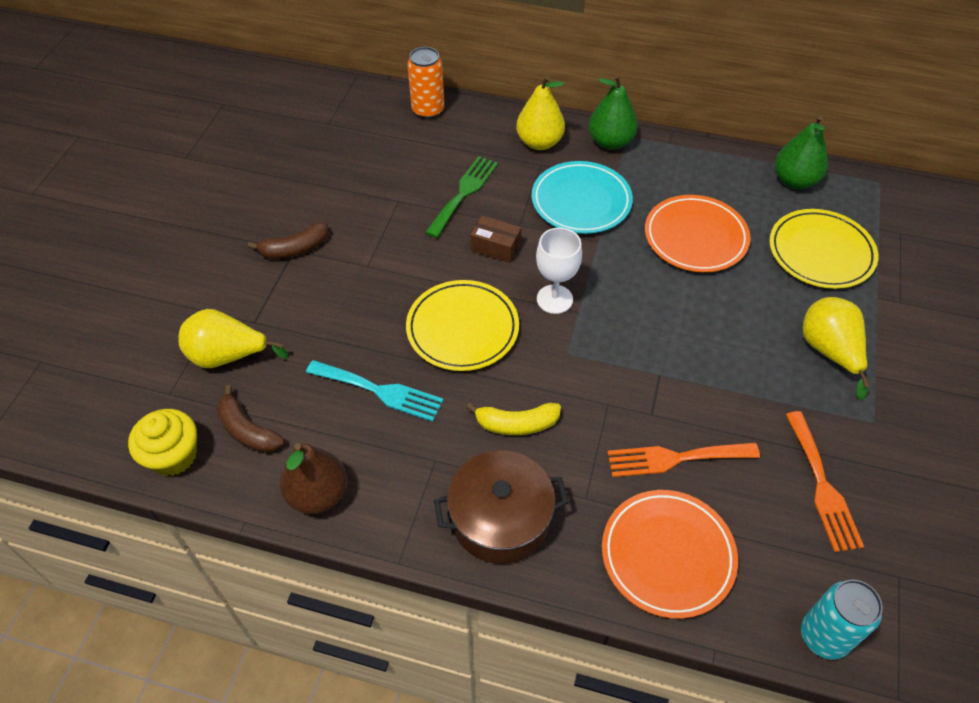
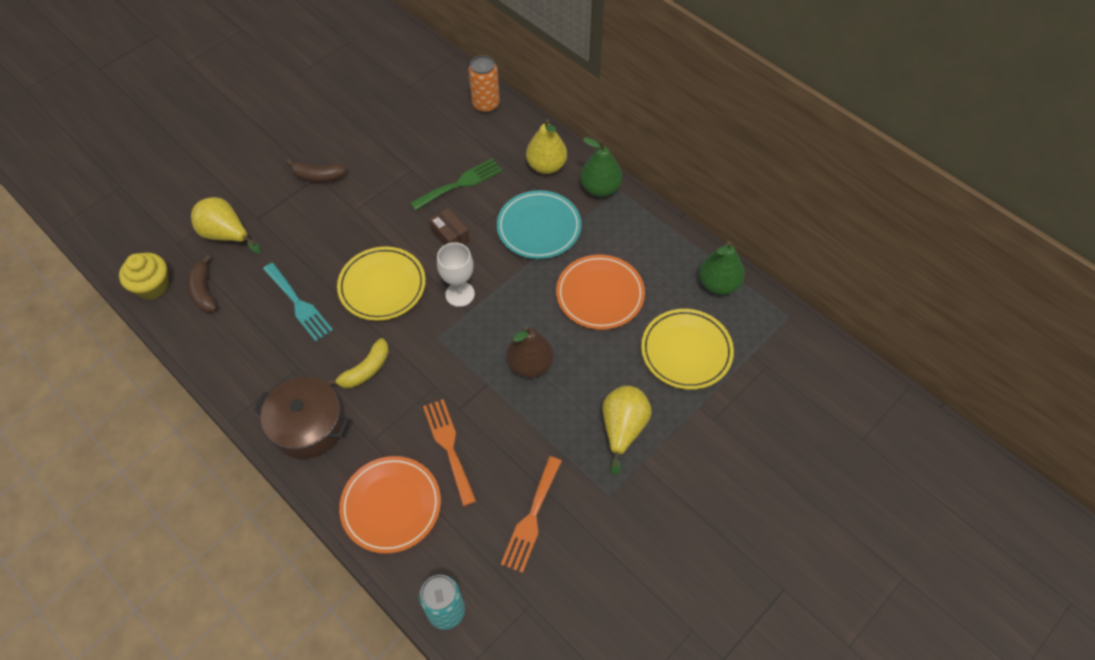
camera: 30 degrees right, 5 degrees up
brown pear [280,443,347,514] -> brown pear moved to [506,326,554,378]
yellow banana [466,403,561,435] -> yellow banana turned 75 degrees counterclockwise [328,338,389,388]
orange fork [608,443,760,477] -> orange fork turned 45 degrees clockwise [423,399,476,506]

